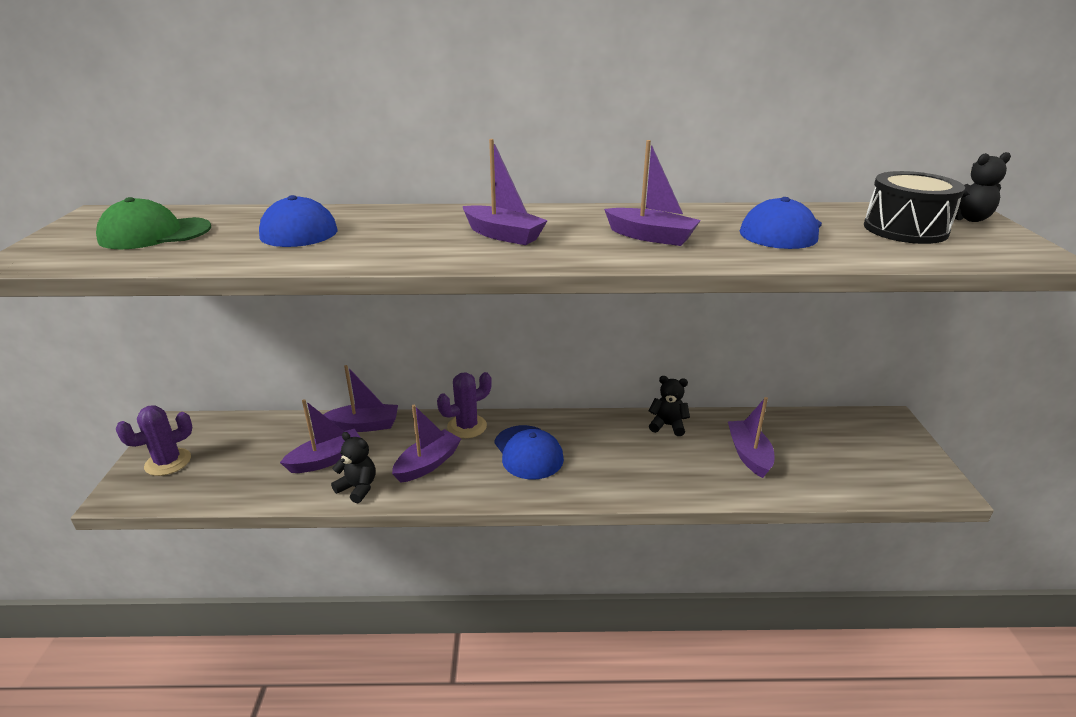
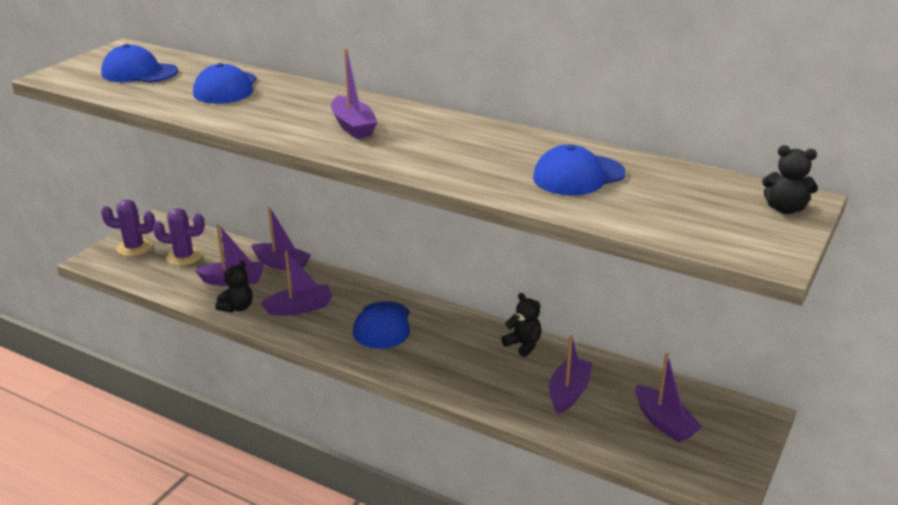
camera: 30 degrees right, 0 degrees up
green cap [96,197,211,249] -> blue cap [101,44,178,83]
black teddy bear [331,432,376,503] -> black teddy bear turned 60 degrees clockwise [215,261,252,313]
purple cactus [437,372,492,438] -> purple cactus moved to [153,208,205,266]
purple boat [604,140,701,246] -> purple boat moved to [635,353,702,443]
black drum [864,171,965,244] -> none

